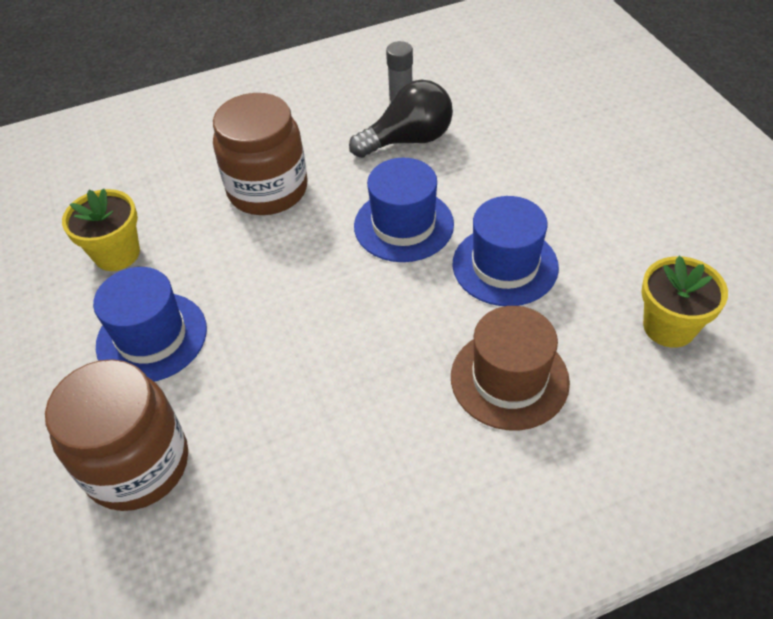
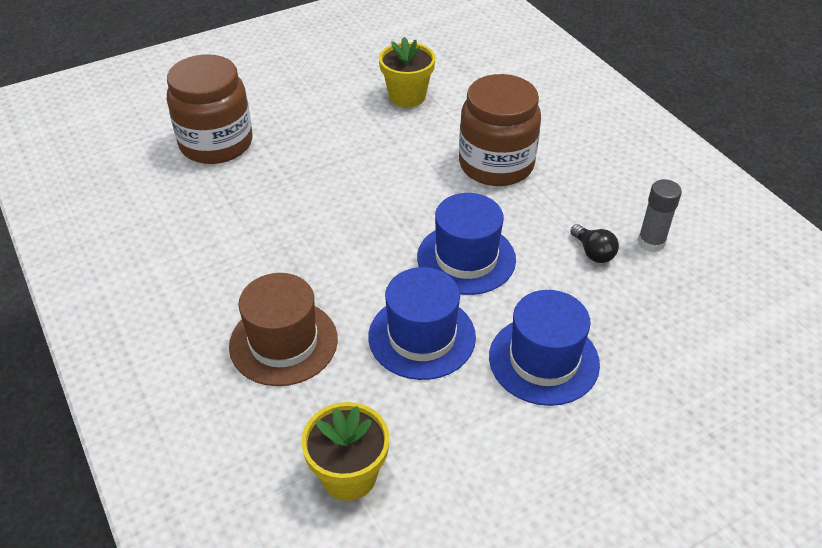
camera: 80 degrees right, 5 degrees down
blue hat [93,267,207,382] -> blue hat moved to [489,290,600,406]
black light bulb [349,80,453,158] -> black light bulb [570,224,619,263], size x0.51

